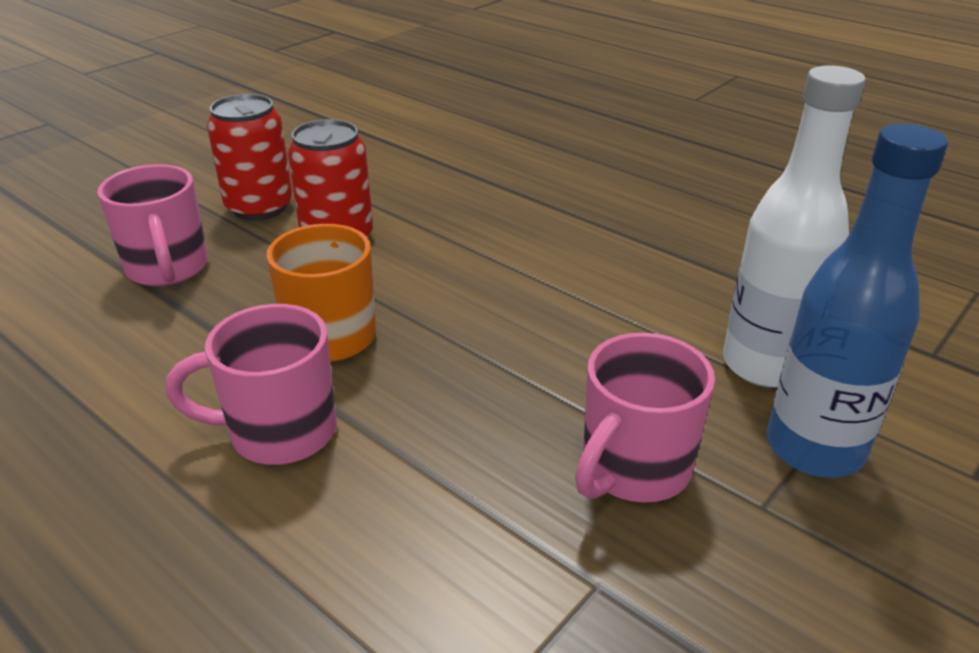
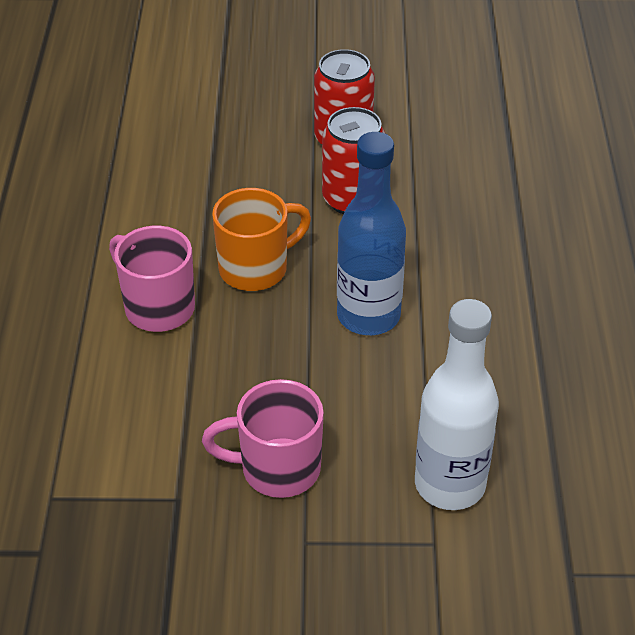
camera: 50 degrees right, 10 degrees up
pink mug [97,164,208,286] -> none
blue bottle [767,123,948,478] -> blue bottle moved to [337,132,406,335]

